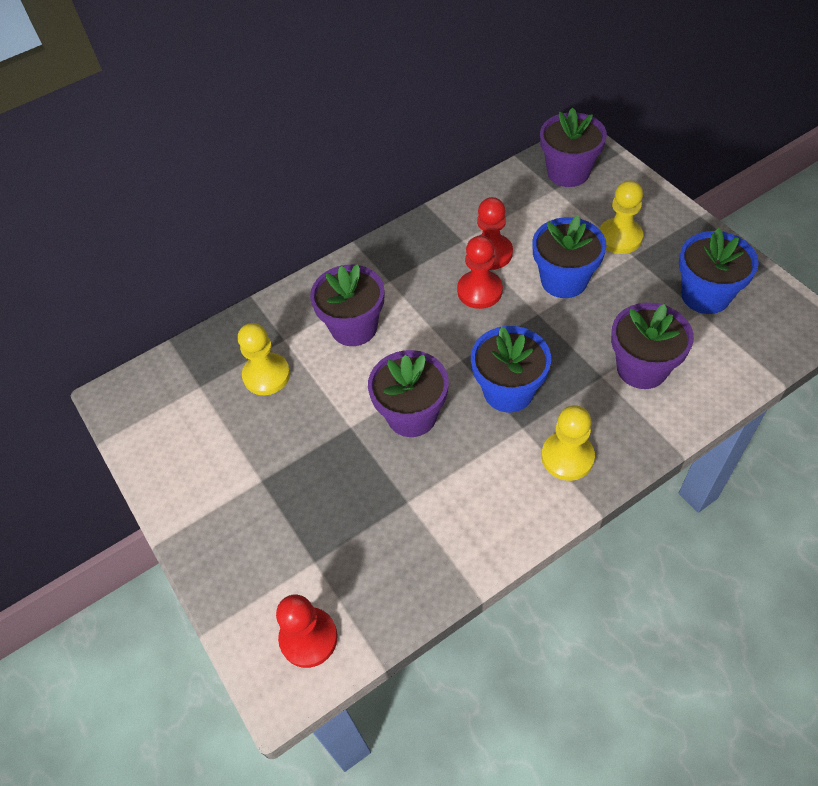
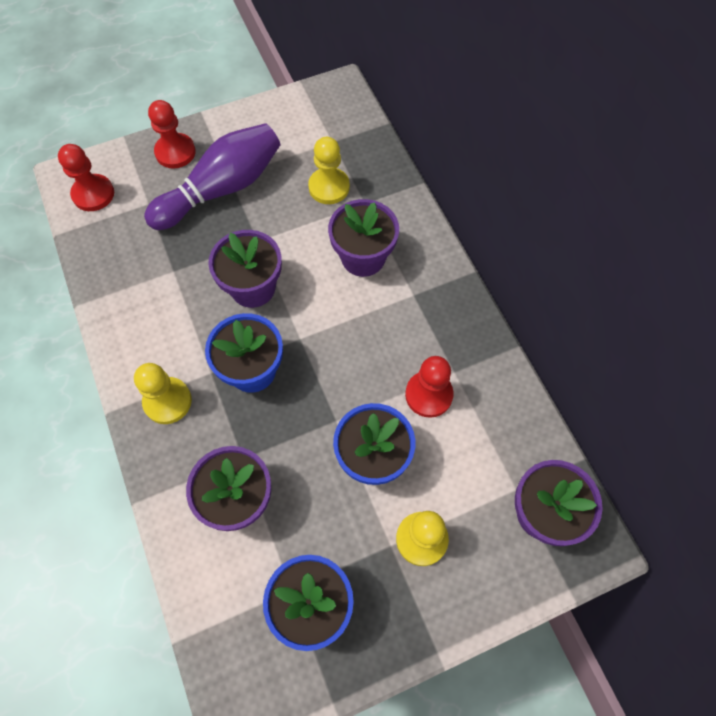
camera: 95 degrees right, 10 degrees up
red pawn [457,235,503,309] -> red pawn moved to [148,100,196,169]
none -> purple bowling pin [144,123,281,230]

